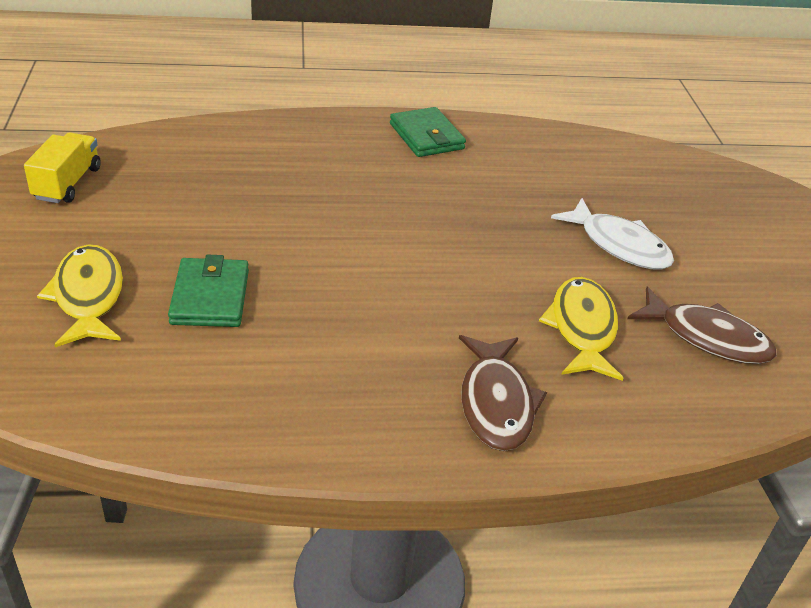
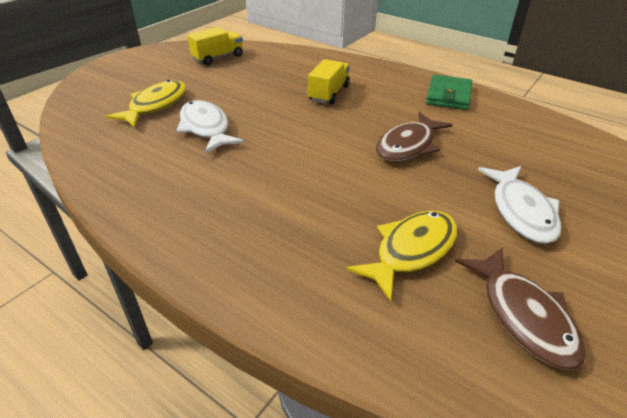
camera: 45 degrees right, 0 degrees up
green wallet [168,255,249,327] -> white fish [176,100,244,154]
brown fish [459,335,547,451] -> brown fish moved to [376,112,453,162]
none -> yellow truck [308,59,350,104]

